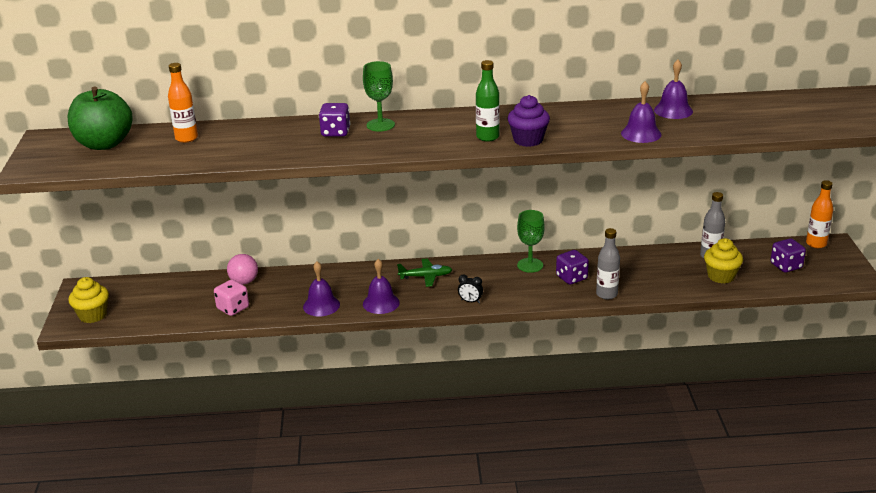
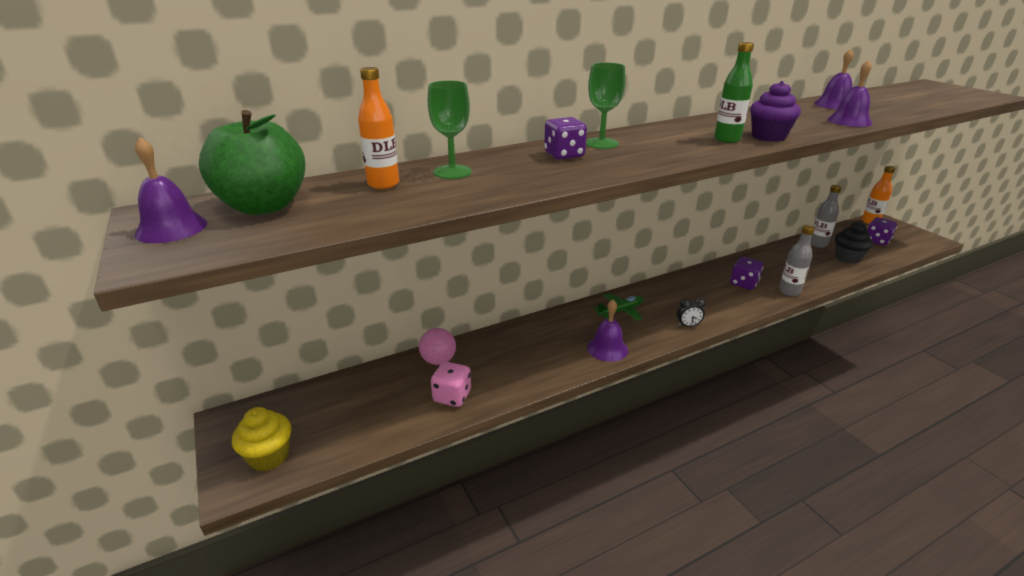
camera: 25 degrees left, 0 degrees up
purple bell [303,261,340,316] -> purple bell moved to [135,137,207,243]
green goblet [517,210,545,273] -> green goblet moved to [428,81,472,179]
yellow cupcake [704,238,743,284] -> black cupcake [835,222,873,264]

